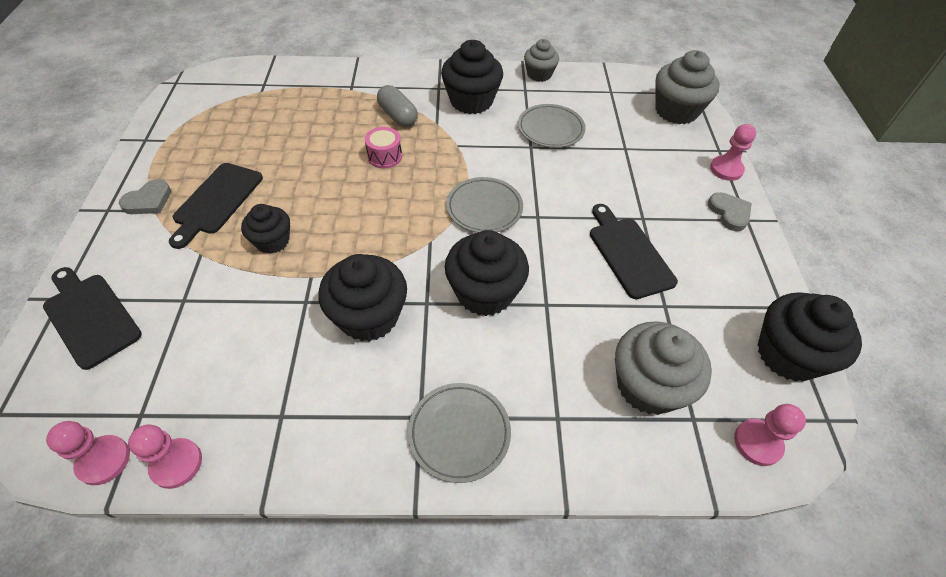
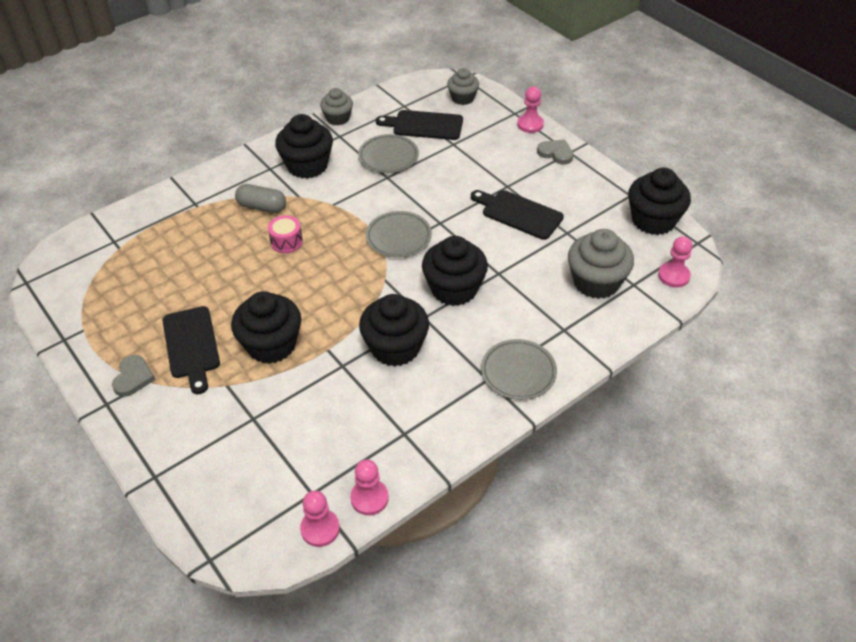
camera: 35 degrees left, 5 degrees down
black cutting board [43,267,142,370] -> black cutting board moved to [376,110,463,140]
black cupcake [241,204,290,254] -> black cupcake [231,291,301,364], size x1.64
grey cupcake [655,50,720,124] -> grey cupcake [447,68,479,105], size x0.61

